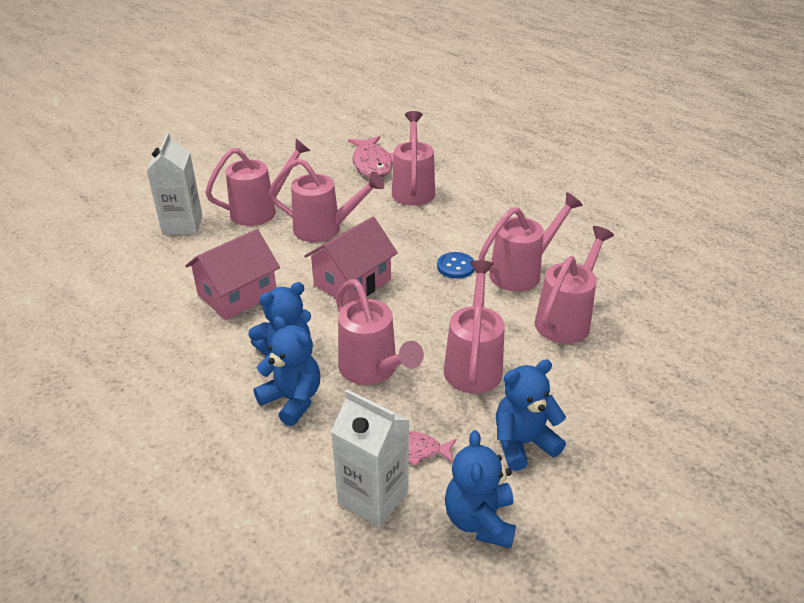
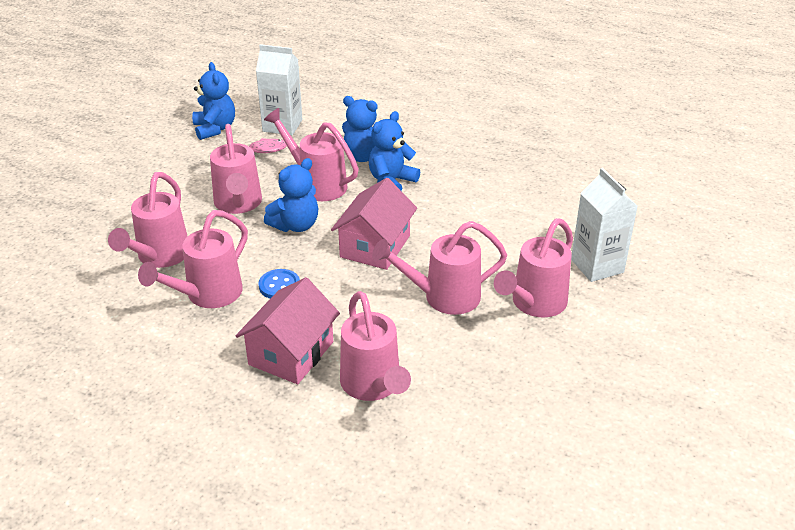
camera: 160 degrees right, 0 degrees up
pink house [185,229,280,320] -> pink house moved to [236,277,340,384]
pink fish [348,136,394,178] -> none
blue teddy bear [496,359,566,471] -> blue teddy bear moved to [264,158,318,232]

